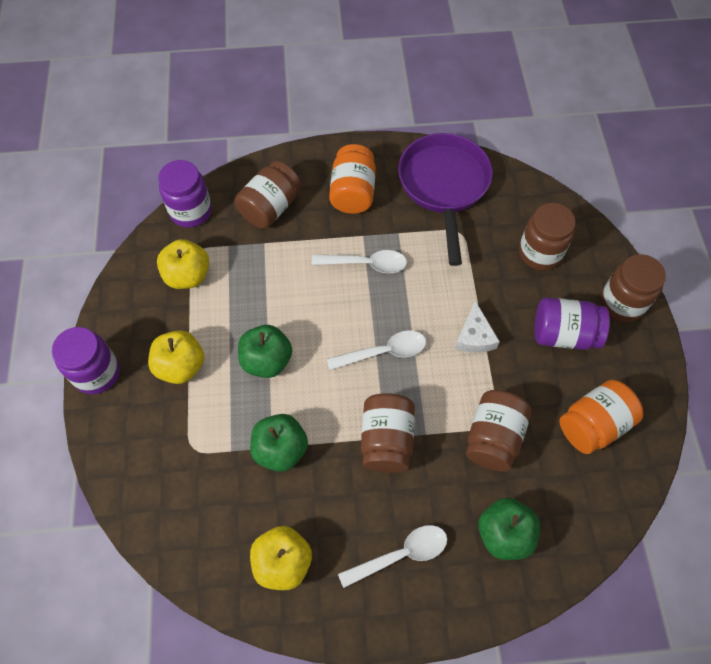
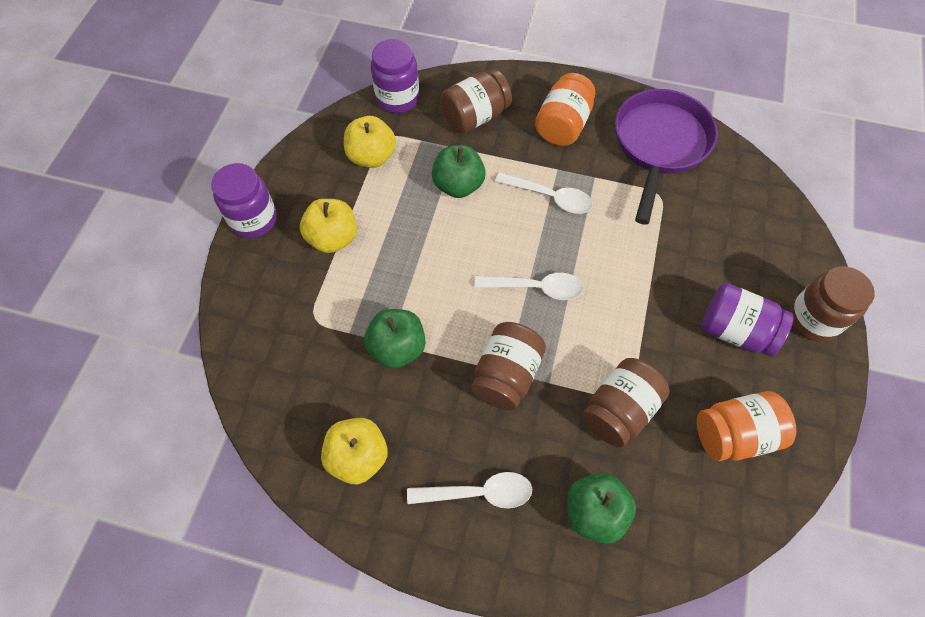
camera: 20 degrees right, 0 degrees up
green apple [238,325,292,378] -> green apple moved to [432,145,486,198]
white cheese [455,301,500,352] -> none
brown jar [519,203,576,270] -> none

